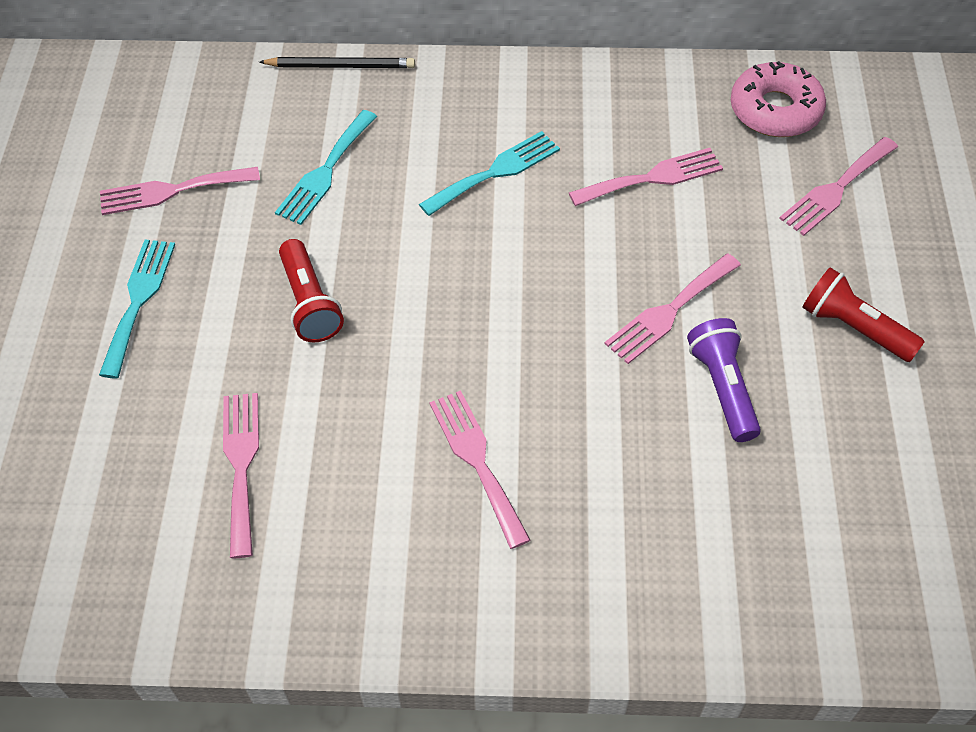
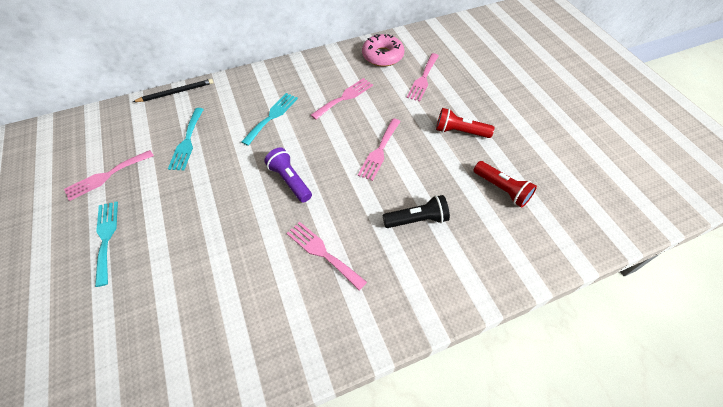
camera: 25 degrees left, 0 degrees up
pink fork [223,393,259,558] -> none
red flashlight [279,239,344,343] -> red flashlight moved to [474,161,537,208]
purple flashlight [687,318,761,442] -> purple flashlight moved to [264,147,312,203]
none -> black flashlight [383,195,450,228]

